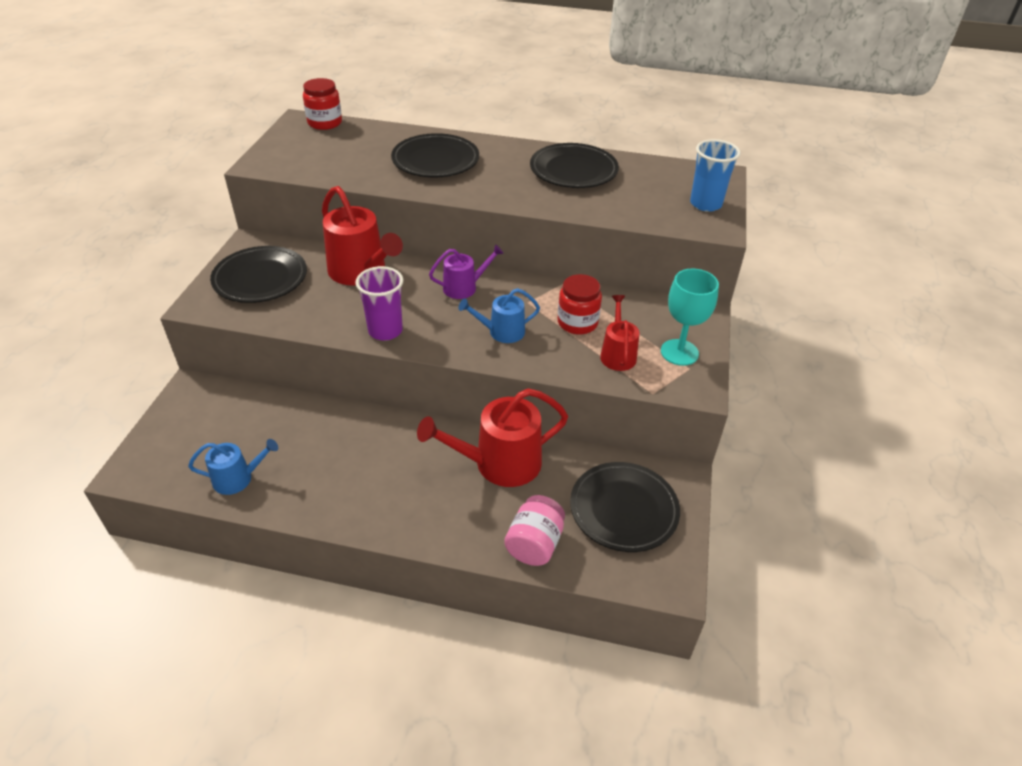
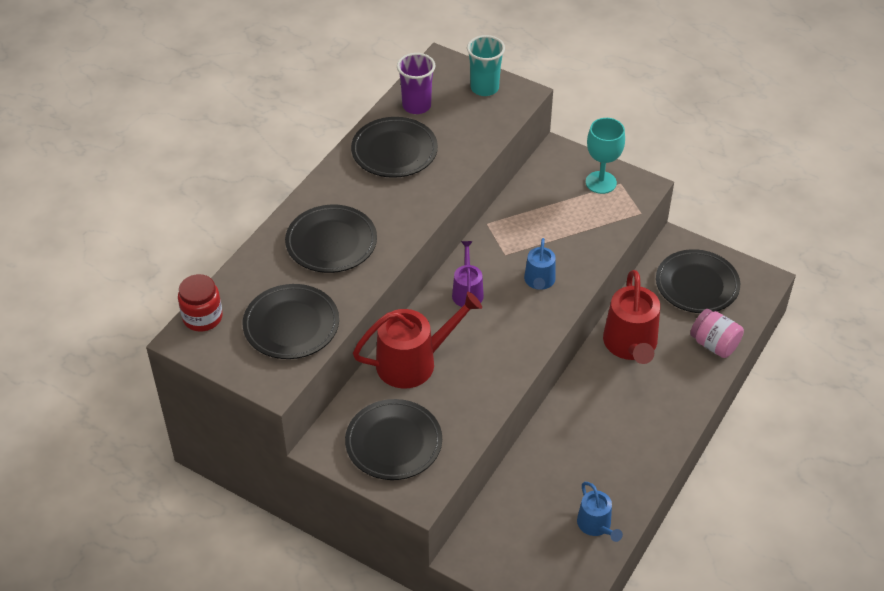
camera: 70 degrees left, 5 degrees up
blue watering can [188,439,278,495] -> blue watering can turned 150 degrees clockwise [577,482,623,542]
purple cup [355,266,403,341] -> purple cup moved to [397,53,435,114]
red jar [557,274,602,334] -> none
red watering can [600,295,639,371] -> none
blue cup [690,139,741,212] -> turquoise cup [467,35,505,96]
none -> black plate [243,284,339,359]

